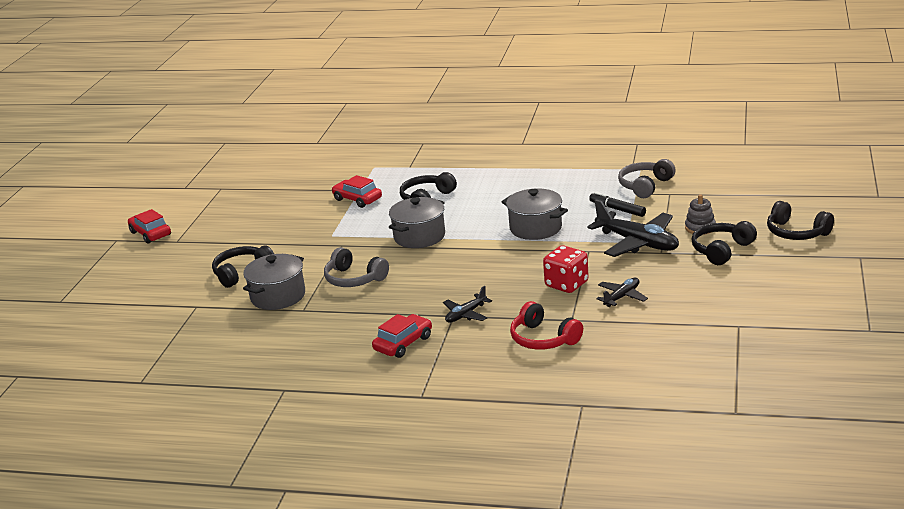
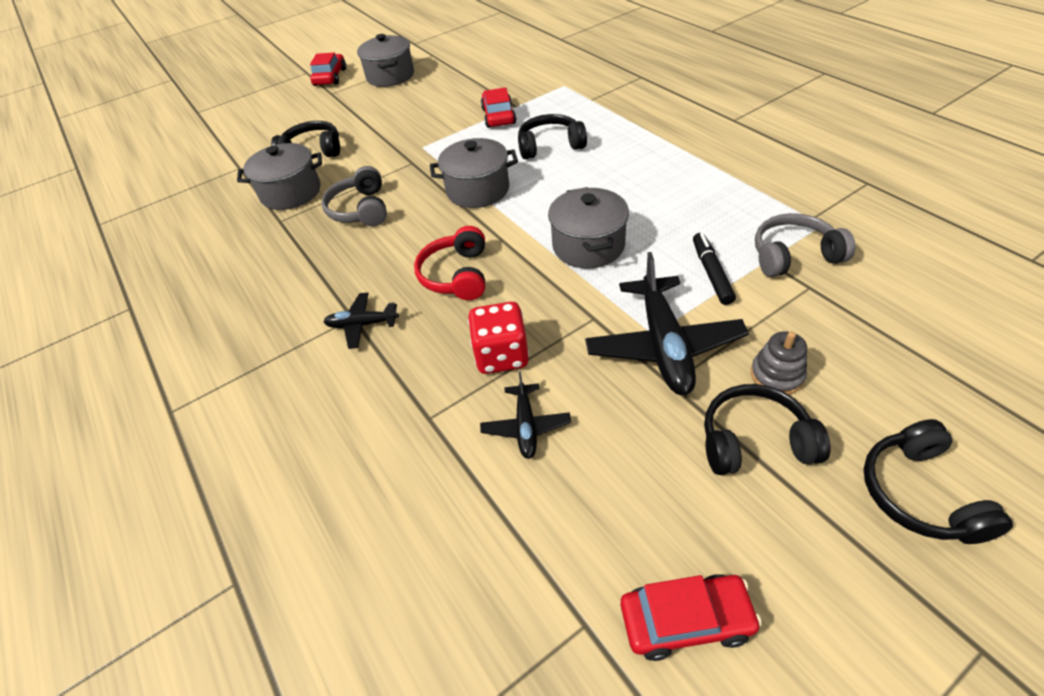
camera: 45 degrees right, 20 degrees up
red car [372,314,432,358] -> red car moved to [621,574,762,661]
red headphones [510,301,583,350] -> red headphones moved to [414,226,485,300]
black plane [597,278,648,307] -> black plane turned 90 degrees clockwise [480,371,571,459]
none -> grey pot [357,34,414,87]

